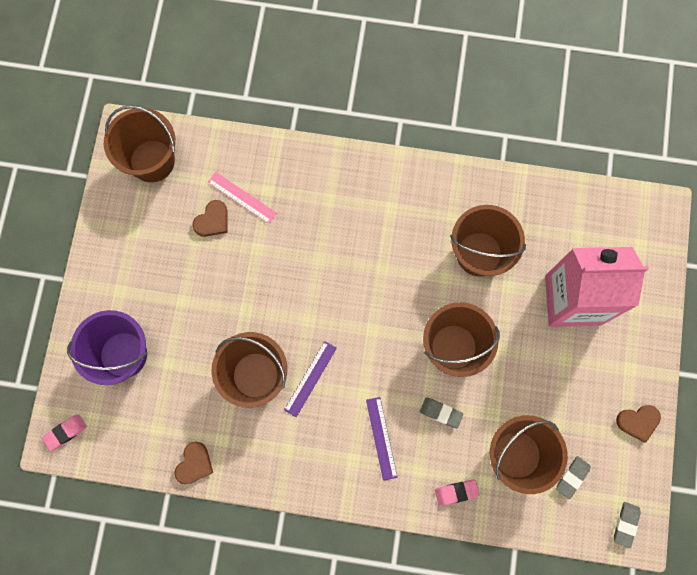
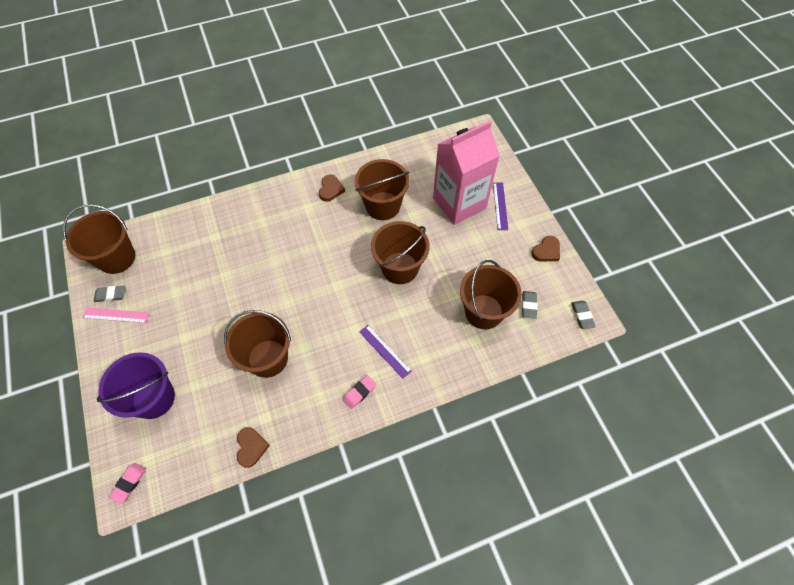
camera: 30 degrees left, 15 degrees down
brown heart [192,200,228,237] -> brown heart moved to [319,175,345,201]
pink ruler [208,172,277,224] -> pink ruler moved to [83,308,149,323]
purple ruler [284,341,337,417] -> purple ruler moved to [493,183,508,230]
grey eraser [420,398,463,428] -> grey eraser moved to [94,286,125,302]
pink eraser [435,479,480,506] -> pink eraser moved to [343,375,377,409]

